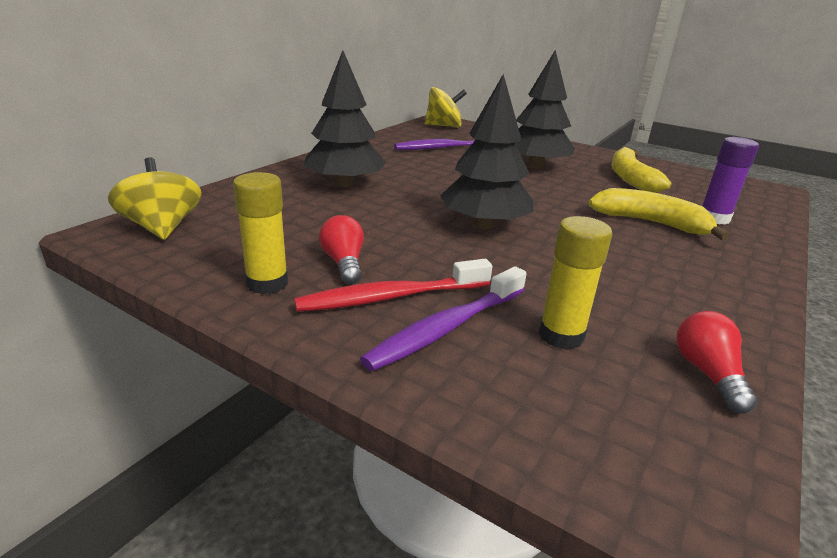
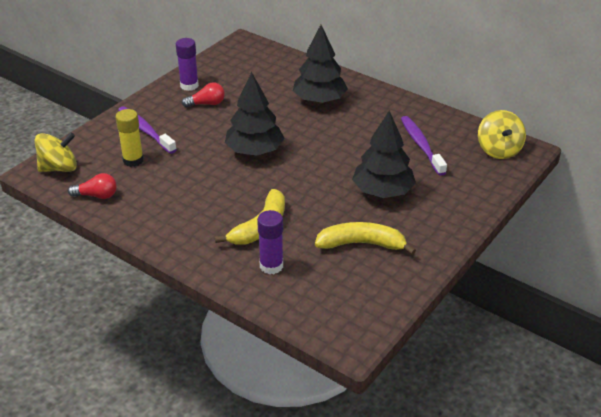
camera: 95 degrees right, 10 degrees up
yellow spinning top [108,157,202,240] -> yellow spinning top moved to [35,132,77,172]
yellow glue stick [233,172,288,294] -> purple glue stick [176,38,199,91]
red toothbrush [294,259,493,312] -> none

